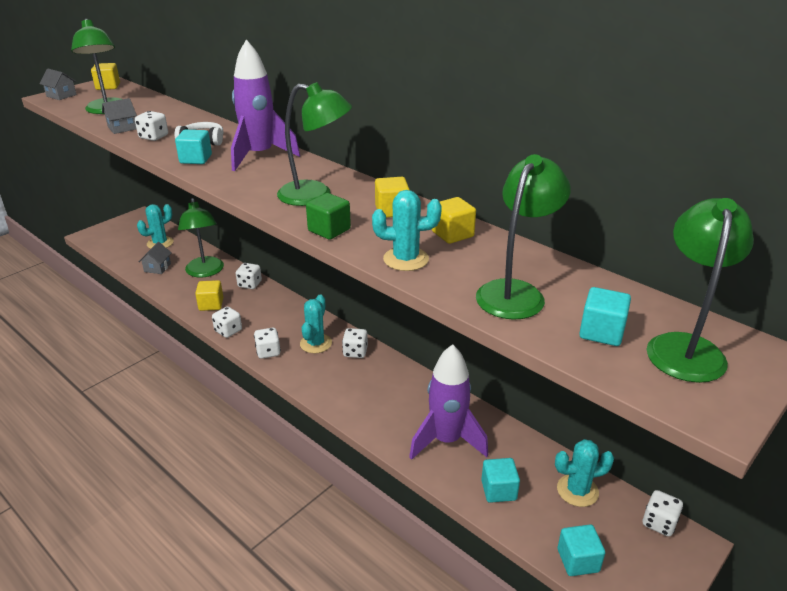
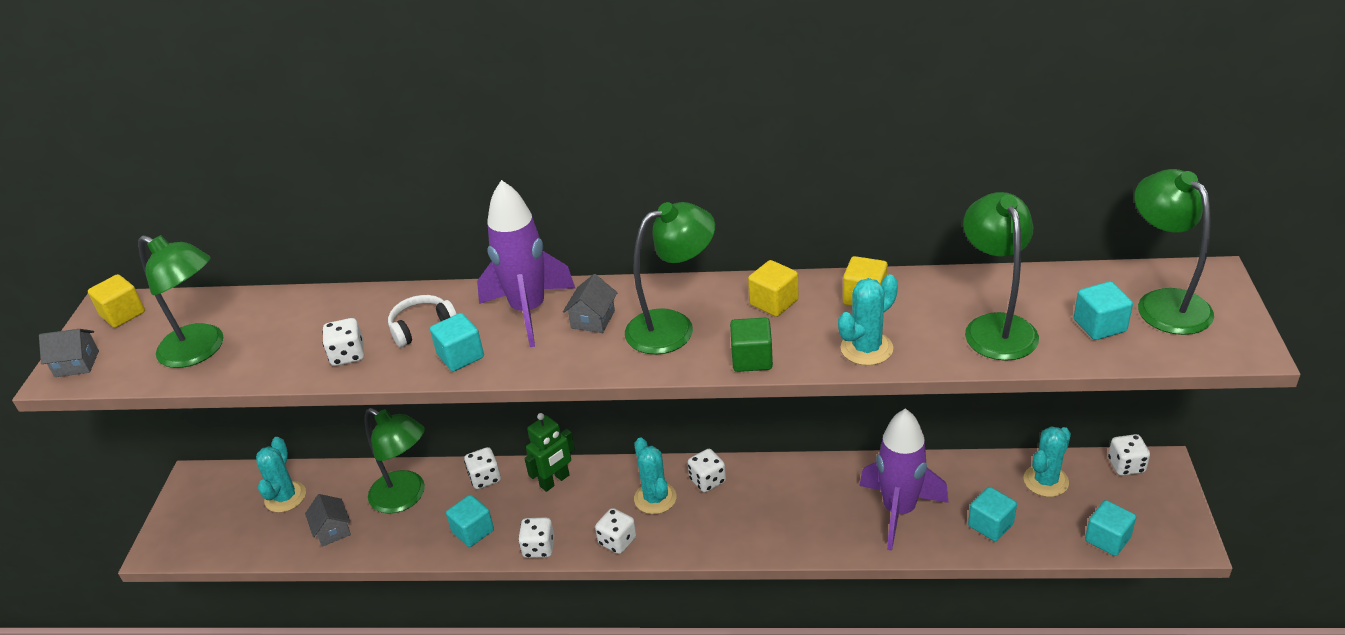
camera: 35 degrees left, 5 degrees up
grey house [102,98,137,134] -> grey house moved to [563,274,617,333]
yellow cube [195,280,223,311] -> turquoise cube [446,495,494,547]
none -> green robot [524,413,575,492]

